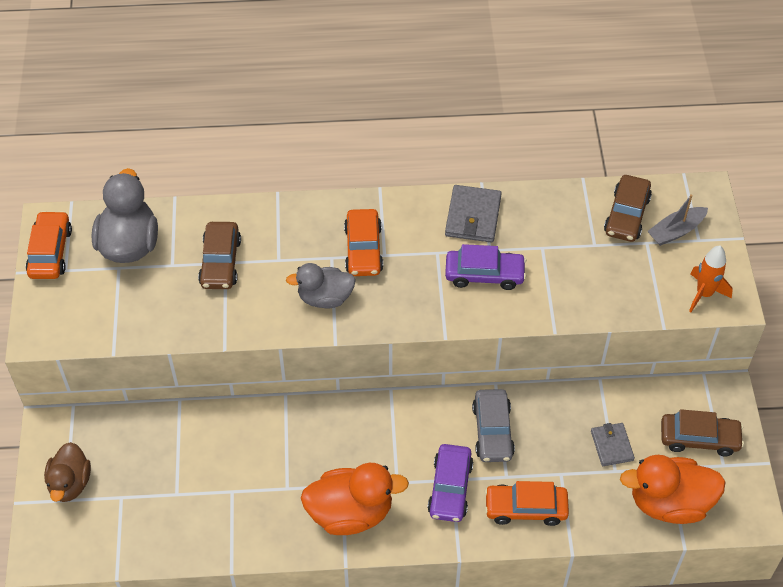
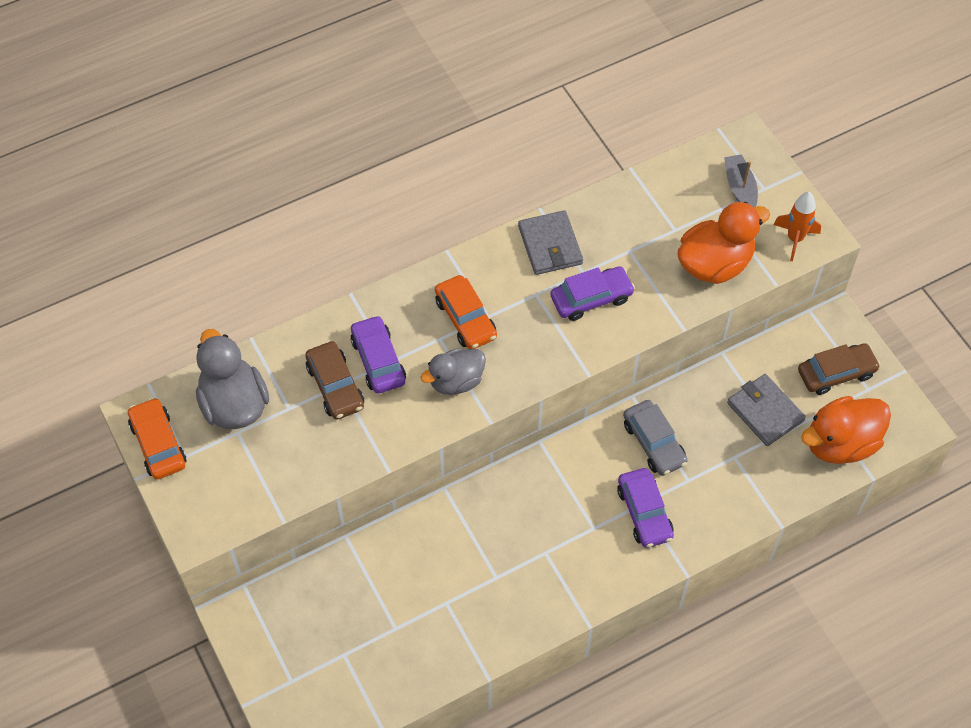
camera: 25 degrees left, 5 degrees up
brown duck [44,442,91,502] -> none
orange duck [301,463,409,535] -> orange duck moved to [677,202,770,284]
orange car [485,481,569,526] -> none
grey wallet [591,423,635,466] -> grey wallet [727,374,806,446], size x1.52
brown car [604,175,652,242] -> none
grey boat [647,194,708,246] -> grey boat turned 135 degrees clockwise [724,154,758,207]
none -> purple car [350,315,406,394]

